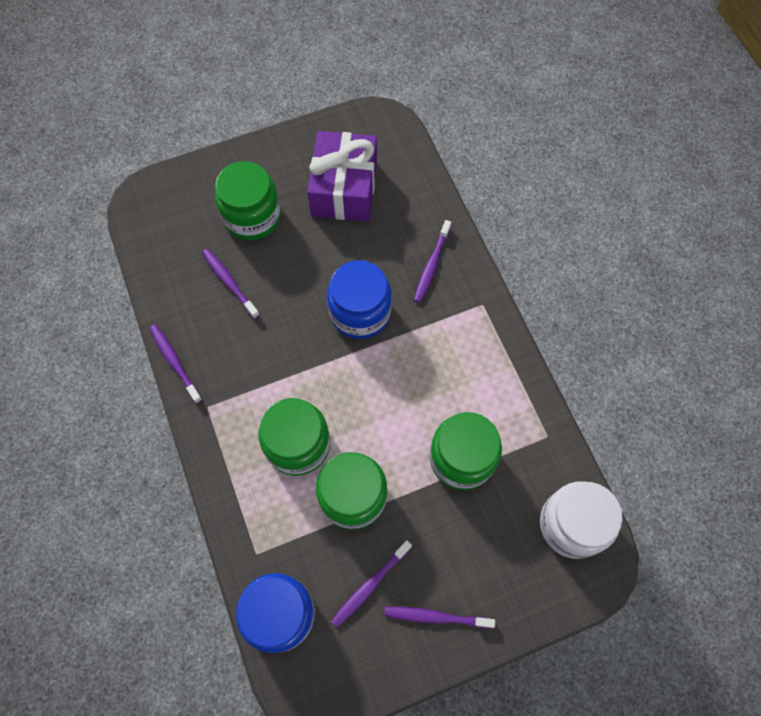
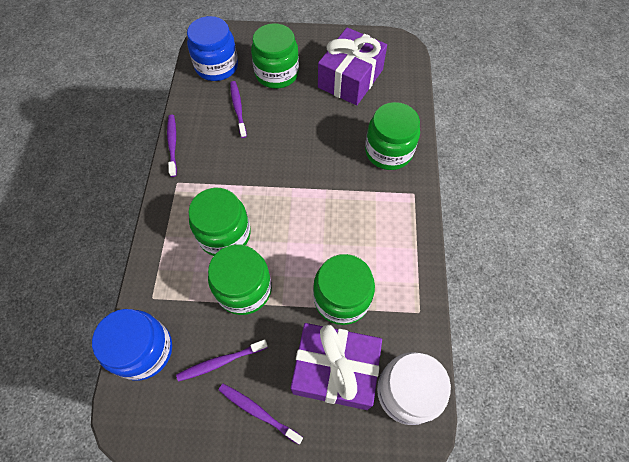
camera: 25 degrees right, 5 degrees down
blue jar [327,260,392,339] -> blue jar moved to [187,16,238,81]
purple toothbrush [414,220,451,303] -> green jar [365,102,420,170]
none -> purple gift [291,323,382,410]

